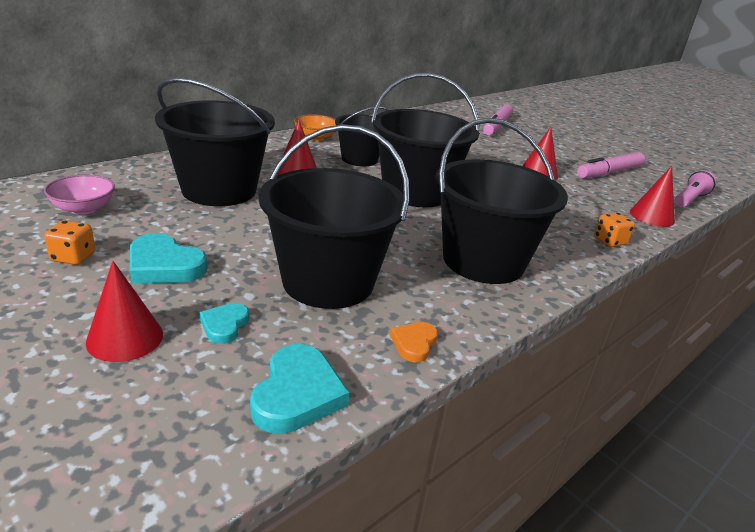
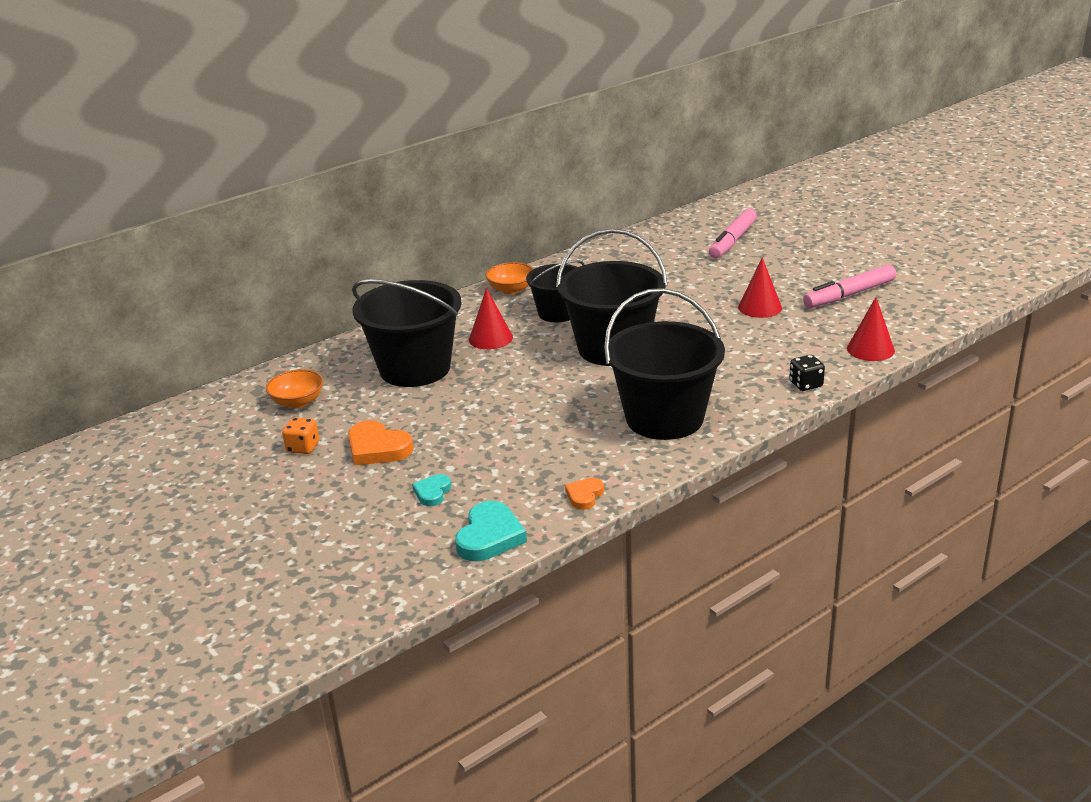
camera: 10 degrees right, 0 degrees up
pink bowl [44,174,115,215] -> orange bowl [266,369,324,408]
red cone [86,261,163,362] -> none
turquoise heart [130,233,207,283] -> orange heart [348,420,413,466]
black bucket [258,124,409,309] -> none
orange dice [594,212,635,247] -> black dice [789,355,825,391]
pink flashlight [675,170,716,208] -> none

